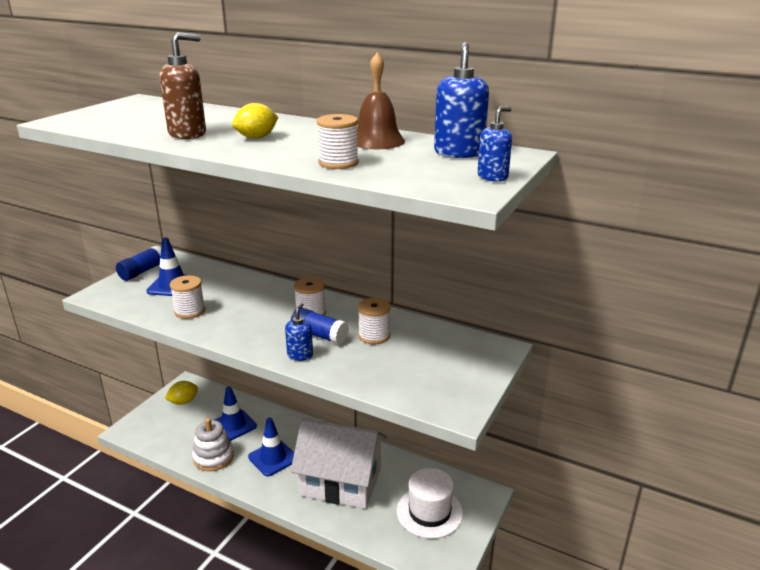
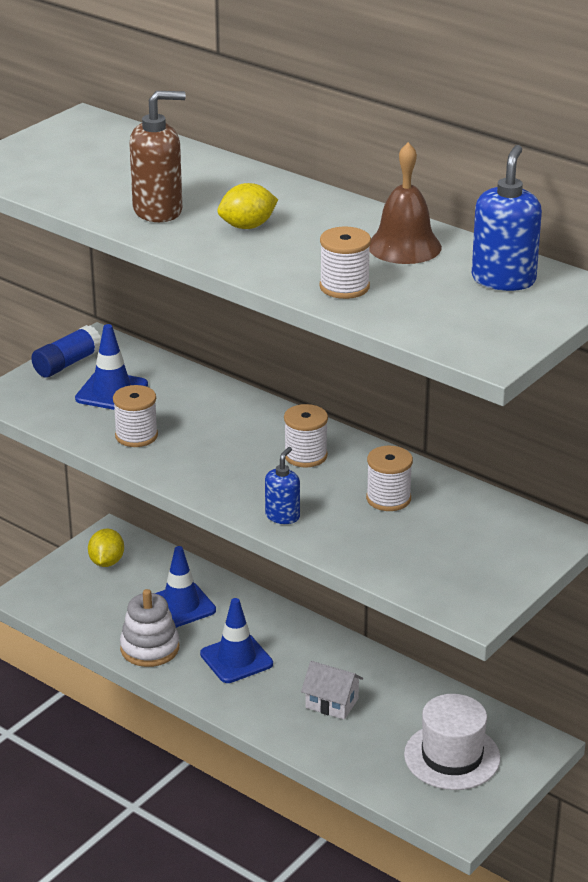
camera: 10 degrees right, 5 degrees up
yellow lemon [165,381,198,405] -> yellow lemon turned 60 degrees counterclockwise [88,529,124,567]
blue glue stick [291,308,349,345] -> none
white house [291,418,387,509] -> white house [301,661,363,720], size x0.43
blue soap dispenser [477,107,512,182] -> none

